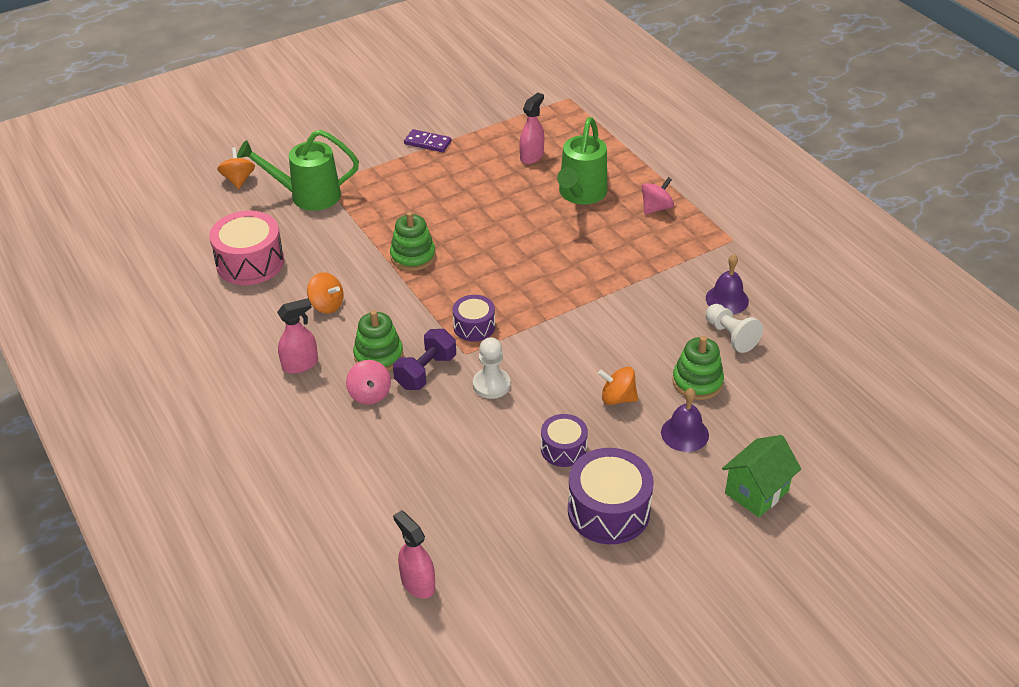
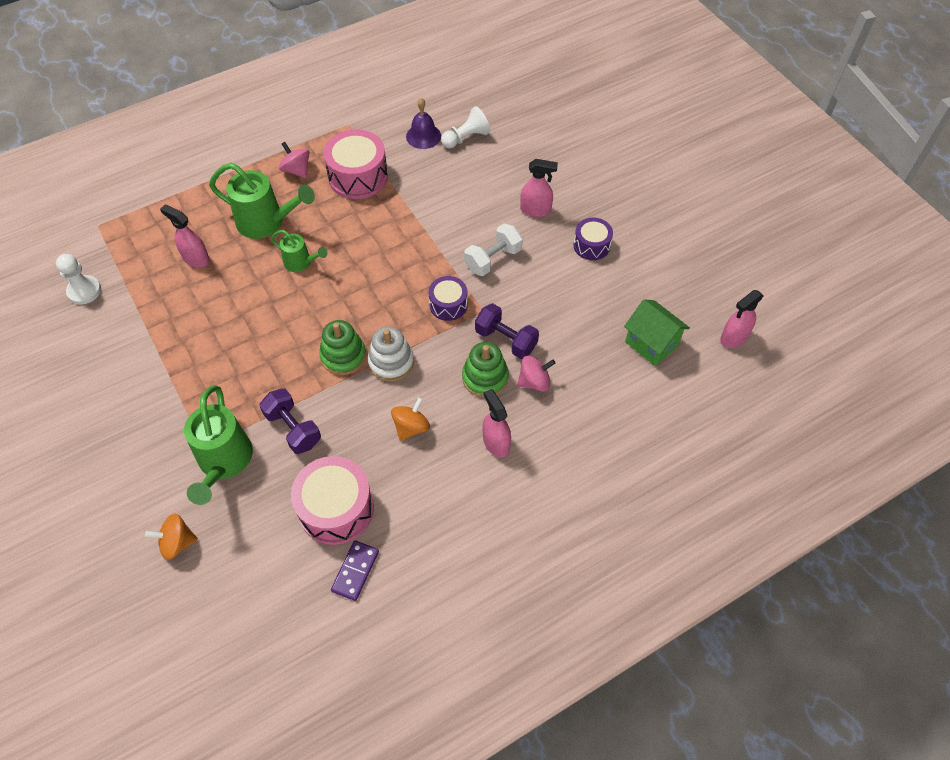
camera: 90 degrees left, 15 degrees up
purple domino [404,129,451,153] -> purple domino moved to [331,540,379,601]
white pawn [473,337,511,399] -> white pawn moved to [56,254,101,305]
purple drum [568,448,654,544] -> none
orange spinning top [598,367,638,405] -> pink spray bottle [520,159,558,217]
purple bell [661,388,709,452] -> none
green stacking toy [672,336,724,400] -> none
green house [722,435,801,517] -> green house moved to [624,299,690,366]
none -> purple dumbbell [259,388,321,454]
none -> green watering can [271,230,328,272]
none -> pink drum [323,129,388,199]
none -> white stacking toy [368,326,414,382]
none -> white dumbbell [464,224,523,276]

